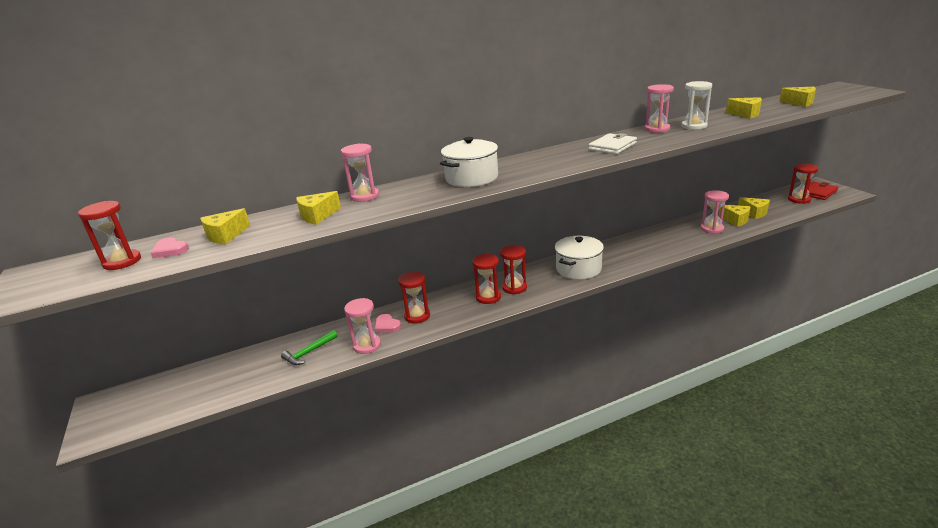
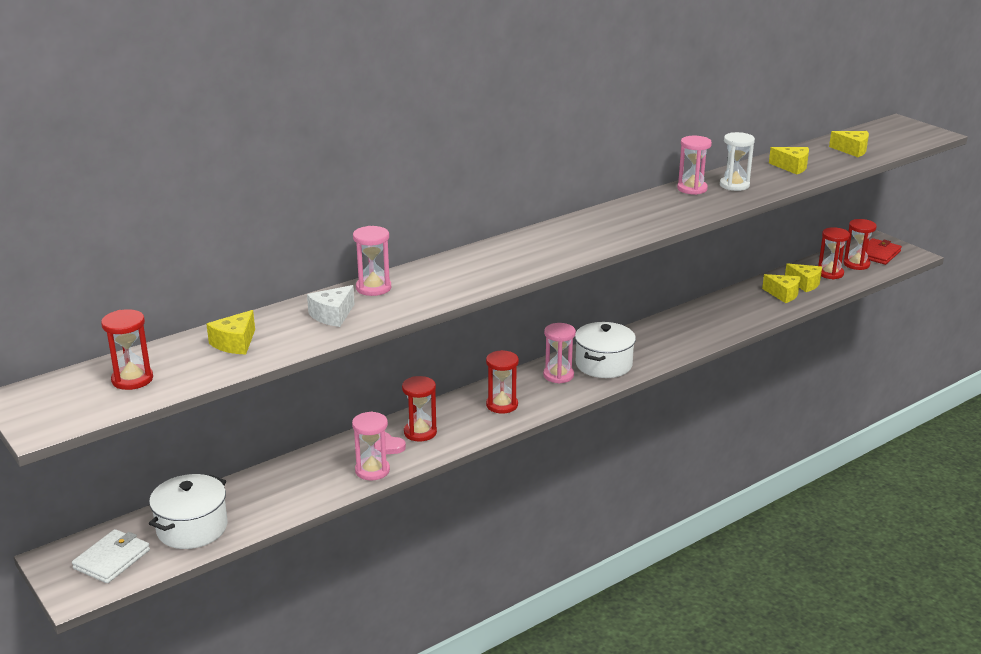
camera: 15 degrees left, 0 degrees up
pink heart [151,237,189,258] -> none
green hammer [281,330,338,365] -> none
yellow cheese [296,191,341,225] -> white cheese [307,285,355,327]
white pot [440,137,498,187] -> white pot moved to [149,474,227,549]
red hourglass [500,245,527,294] -> red hourglass moved to [818,227,850,279]
white wallet [588,133,637,154] -> white wallet moved to [72,529,150,583]
pink hourglass [700,190,729,234] -> pink hourglass moved to [543,323,576,384]

